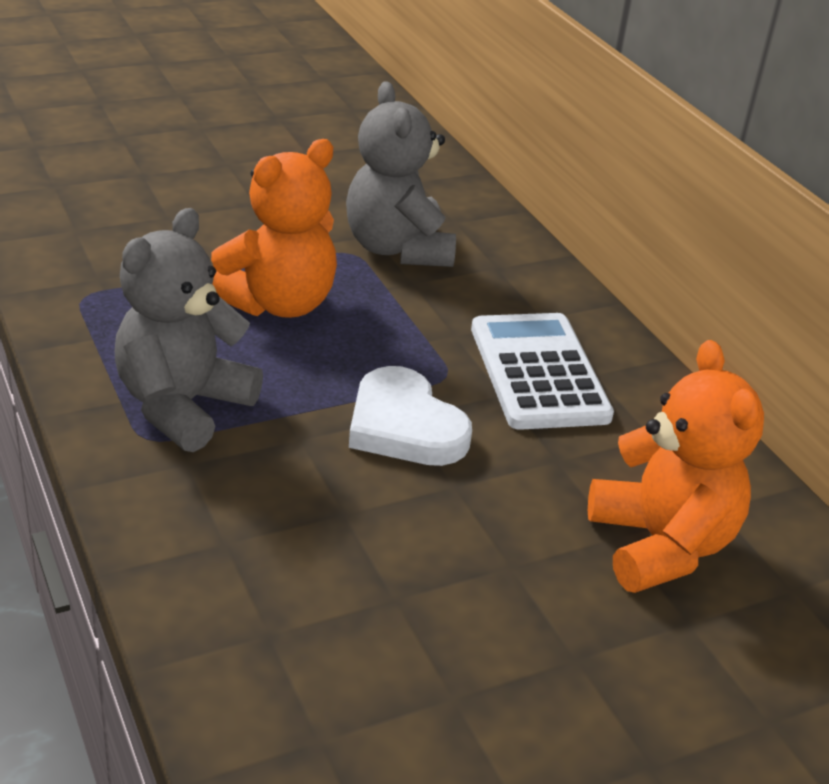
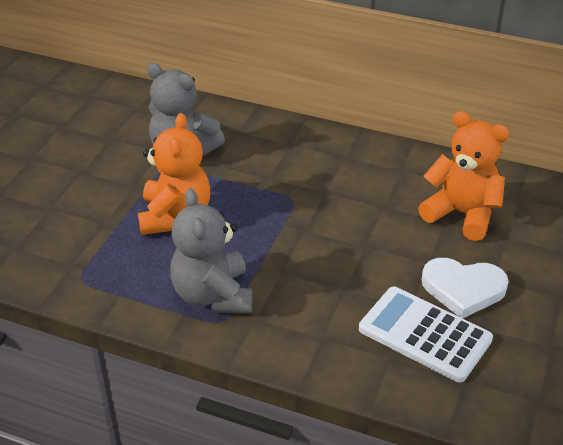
camera: 40 degrees left, 5 degrees up
white heart [349,366,472,466] -> white heart moved to [421,258,509,318]
white calculator [471,313,614,430] -> white calculator moved to [359,287,493,383]

